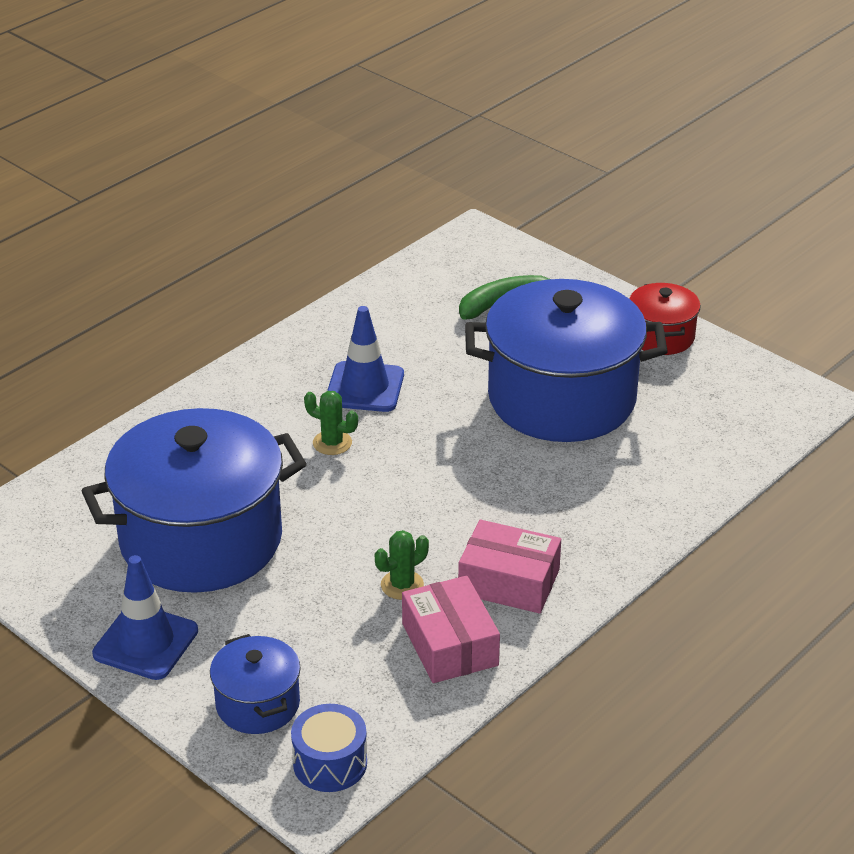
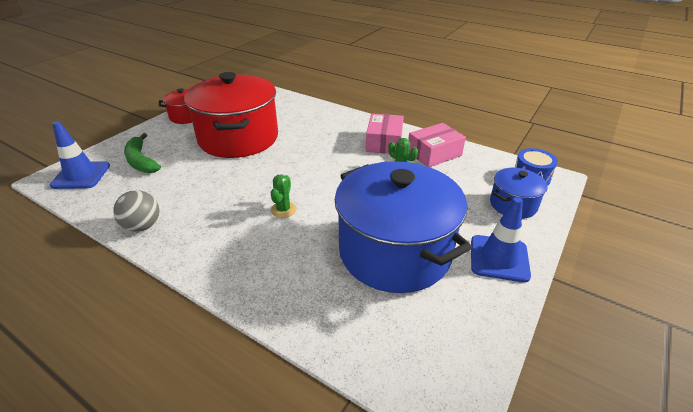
camera: 100 degrees left, 0 degrees up
blue traffic cone [327,306,404,412] -> blue traffic cone moved to [49,121,110,189]
blue pot [465,279,668,442] -> red pot [184,72,278,158]
none -> grey ball [113,190,160,232]

